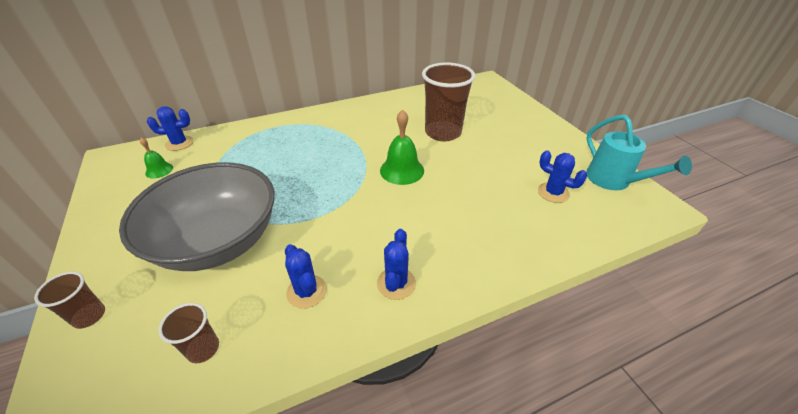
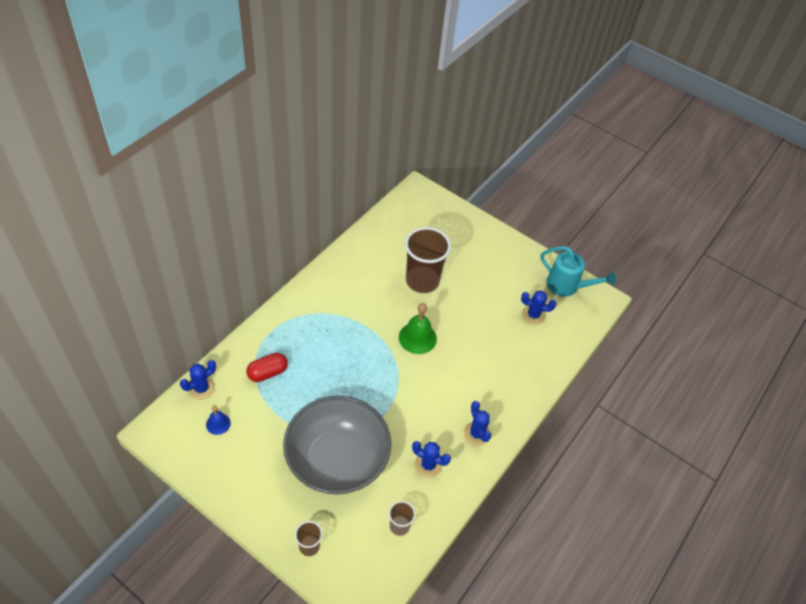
camera: 35 degrees left, 10 degrees up
green bell [140,137,173,178] -> blue bell [206,405,231,435]
none -> red capsule [246,353,288,382]

